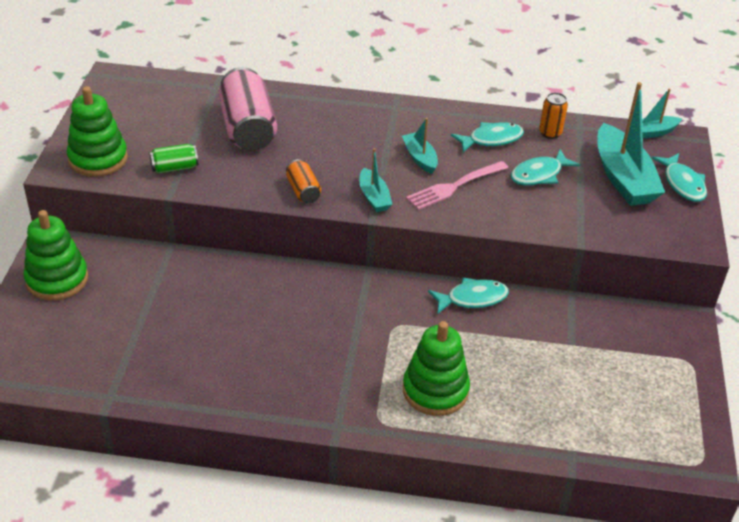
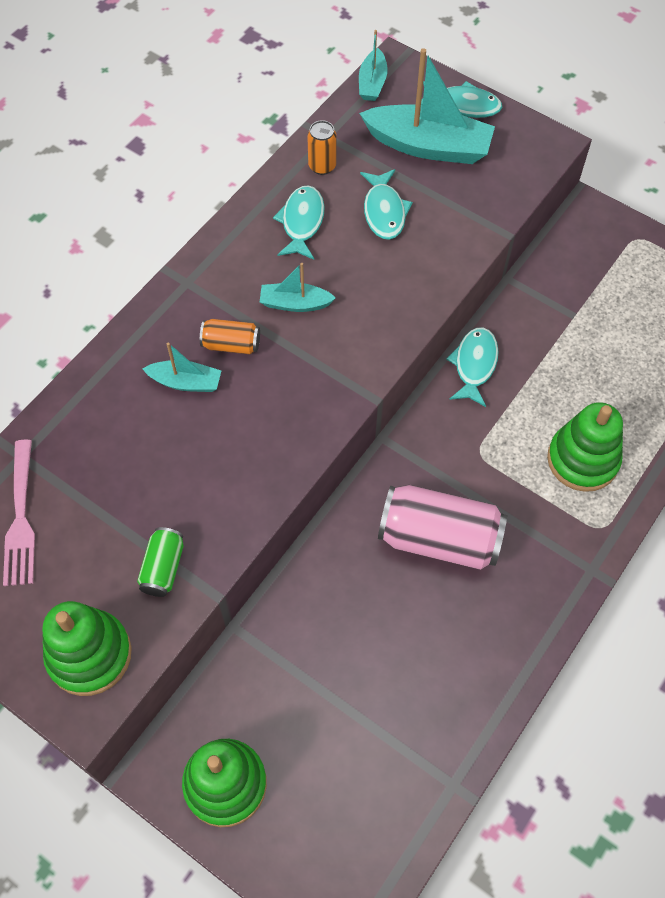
camera: 60 degrees left, 20 degrees up
pink can [219,67,277,151] -> pink can moved to [378,485,507,570]
orange can [286,159,321,203] -> orange can moved to [200,319,260,355]
turquoise boat [359,148,392,212] -> turquoise boat moved to [143,342,222,392]
pink fork [406,161,508,210] -> pink fork moved to [3,440,35,586]

